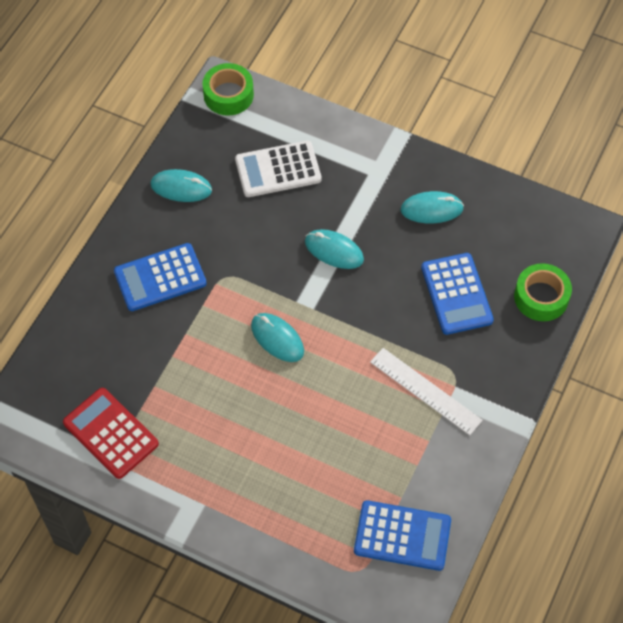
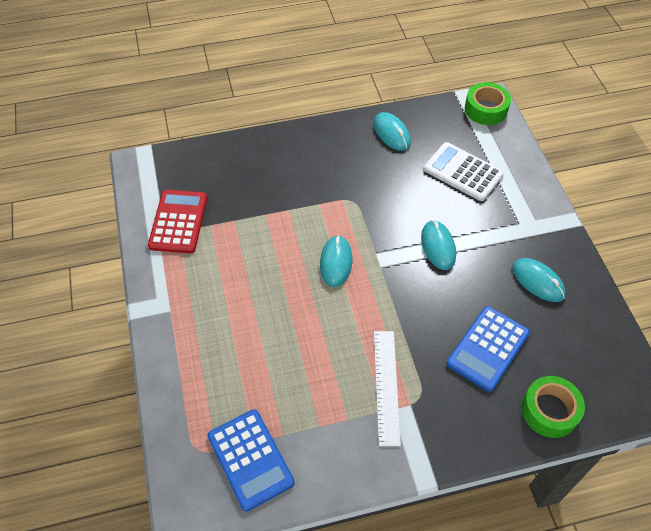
camera: 50 degrees right, 5 degrees down
blue calculator [114,243,207,311] -> none

